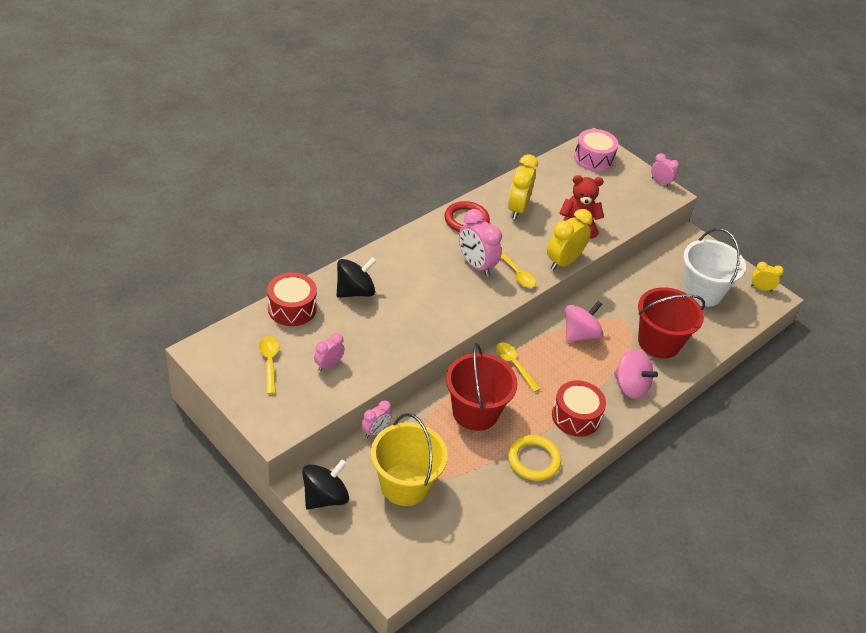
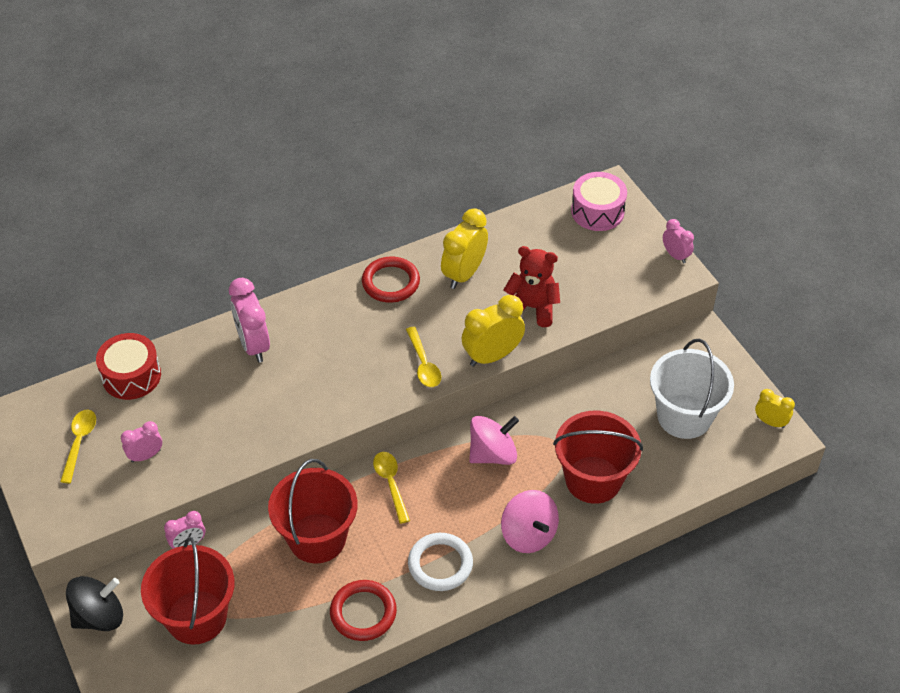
camera: 20 degrees right, 5 degrees up
black spinning top [336,257,376,298] -> none
yellow bucket [371,413,448,506] -> red bucket [141,537,235,645]
pink clock [459,209,502,276] -> pink clock moved to [229,278,270,363]
yellow ring [508,435,561,481] -> red ring [330,580,397,641]
red drum [552,380,606,437] -> white ring [408,533,473,591]

